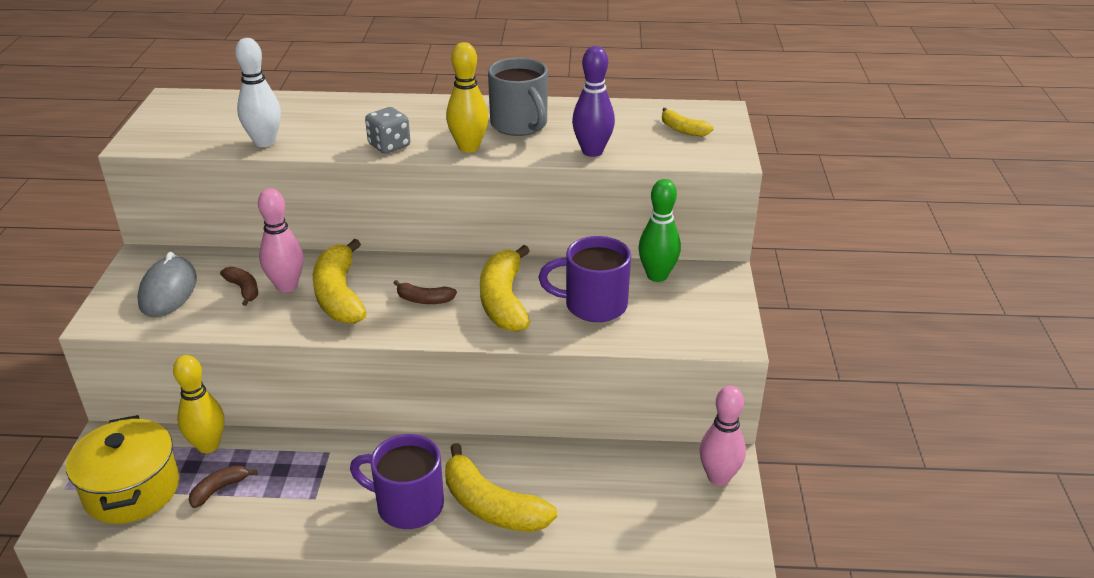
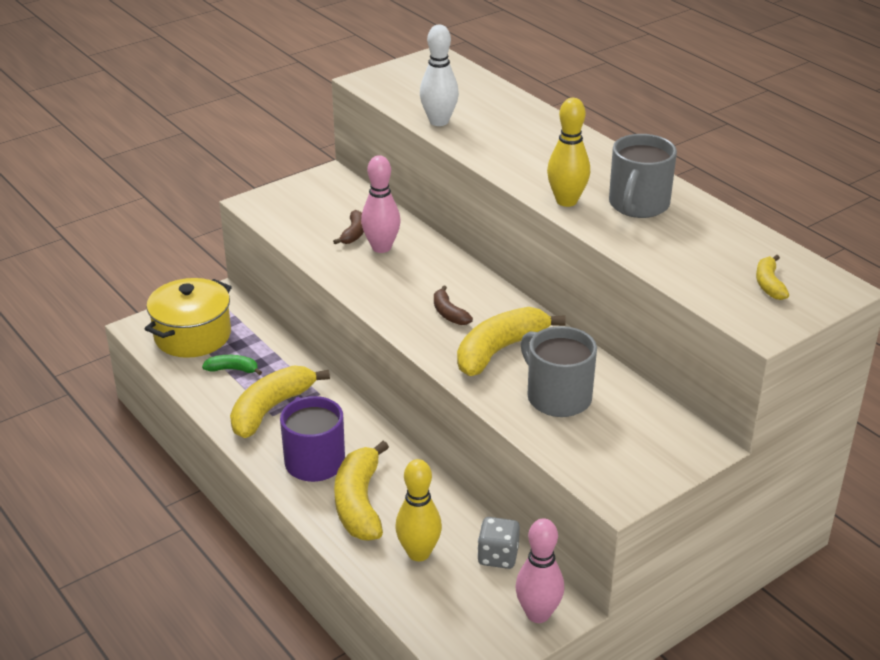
camera: 50 degrees right, 0 degrees up
grey mouse [137,252,197,317] -> none
yellow bowling pin [173,355,224,453] -> yellow bowling pin moved to [395,459,442,561]
brown banana [189,465,257,508] -> green banana [202,355,262,375]
yellow banana [313,239,367,324] -> yellow banana moved to [230,366,330,438]
grey dice [365,107,410,154] -> grey dice moved to [477,517,520,569]
purple mug [539,236,631,322] -> grey mug [521,326,597,417]
purple bowling pin [572,46,615,157] -> none
green bowling pin [638,179,681,282] -> none

